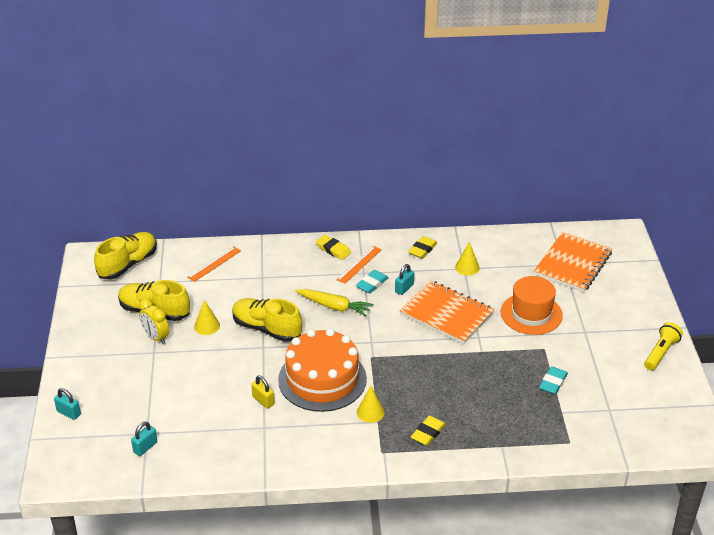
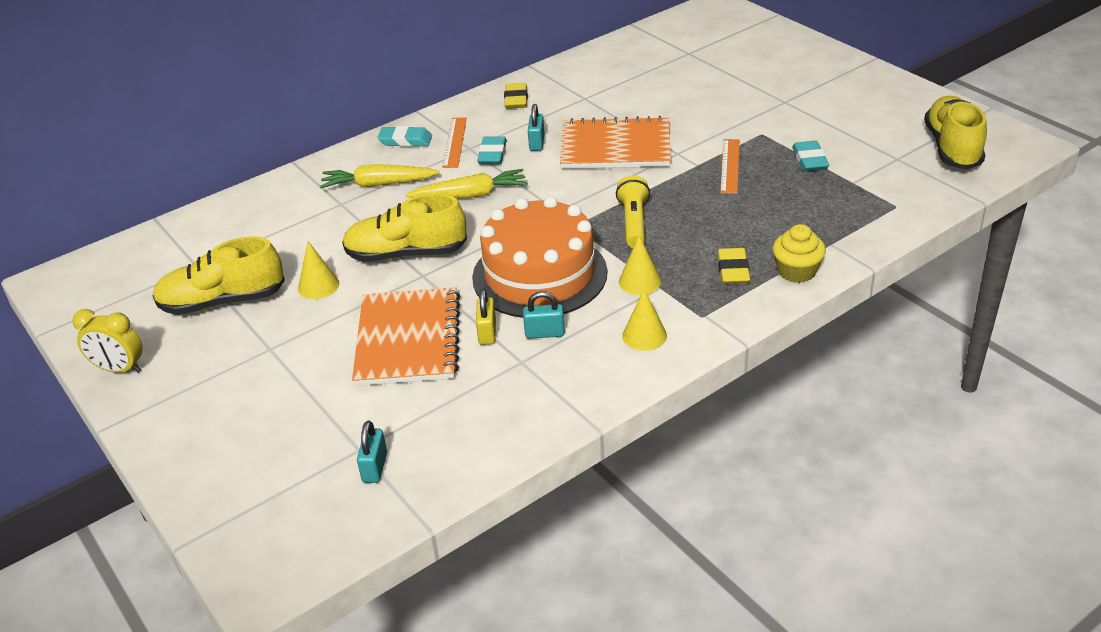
camera: 30 degrees left, 0 degrees up
turquoise padlock [54,388,81,420] -> turquoise padlock moved to [523,291,565,339]
yellow shoe [94,232,157,279] -> yellow shoe moved to [924,96,987,170]
yellow clock [139,299,169,344] -> yellow clock moved to [72,309,143,373]
orange ruler [187,246,241,282] -> orange ruler moved to [720,139,739,194]
yellow padlock [251,375,275,409] -> yellow padlock turned 75 degrees clockwise [476,288,496,345]
yellow eraser [316,235,351,260] -> turquoise eraser [377,126,432,147]
yellow cone [455,242,480,276] -> yellow cone moved to [622,289,667,351]
orange hat [501,276,563,335] -> none
orange notebook [534,232,612,292] -> orange notebook moved to [352,287,460,386]
yellow flashlight [644,322,683,371] -> yellow flashlight moved to [616,175,650,248]
none -> yellow carrot [320,164,440,188]
none -> yellow cupcake [772,224,826,283]

